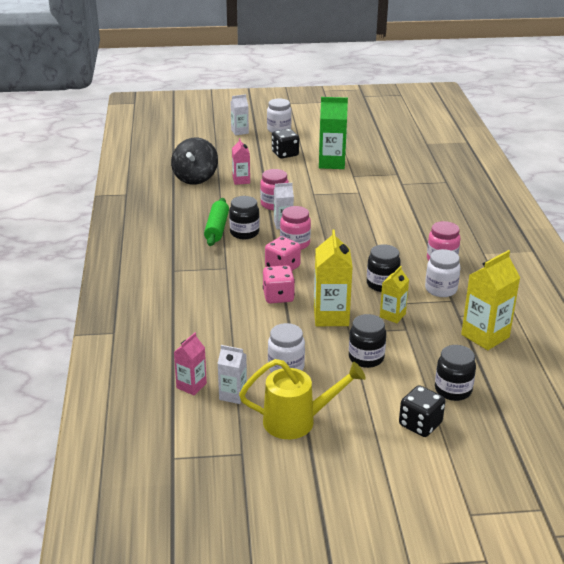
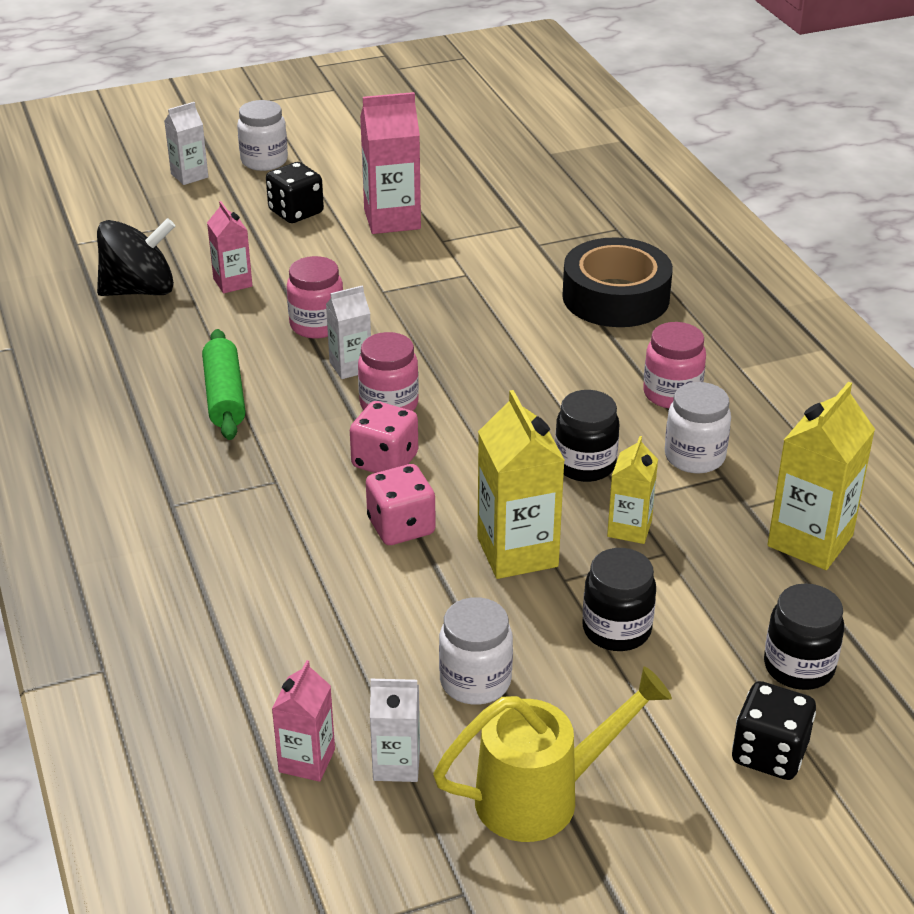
camera: 15 degrees left, 5 degrees up
black spinning top [171,138,218,185] -> black spinning top turned 105 degrees counterclockwise [97,218,175,296]
black jar [229,196,259,239] -> none
green carton [319,97,348,169] -> pink carton [360,92,421,234]
none -> black tape [562,237,673,327]

